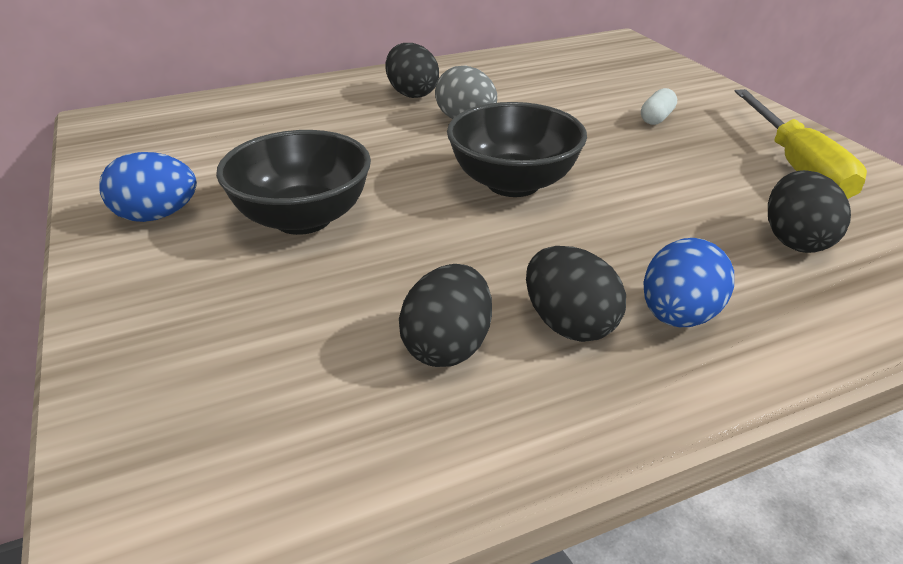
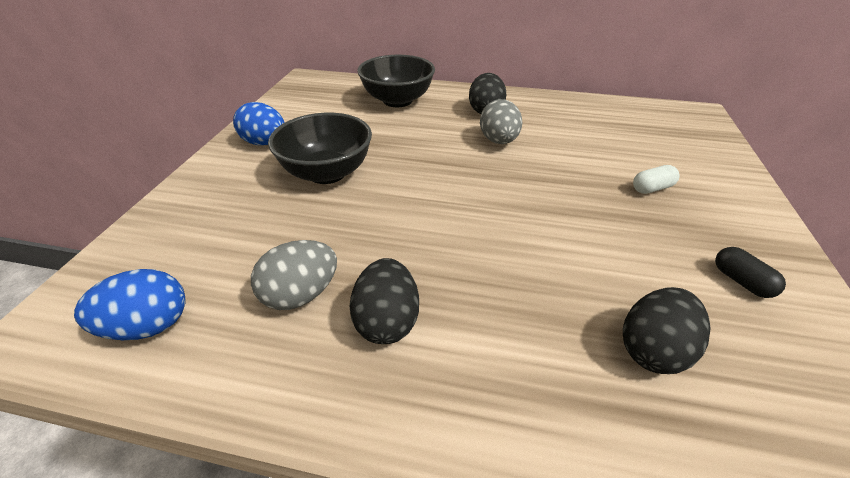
camera: 35 degrees right, 5 degrees up
black egg [399,264,492,367] -> grey egg [251,240,337,310]
black bowl [447,102,587,197] -> black bowl moved to [357,55,435,107]
blue egg [643,238,734,327] -> blue egg moved to [74,269,186,340]
yellow screwdriver [735,89,867,199] -> black capsule [715,247,786,298]

